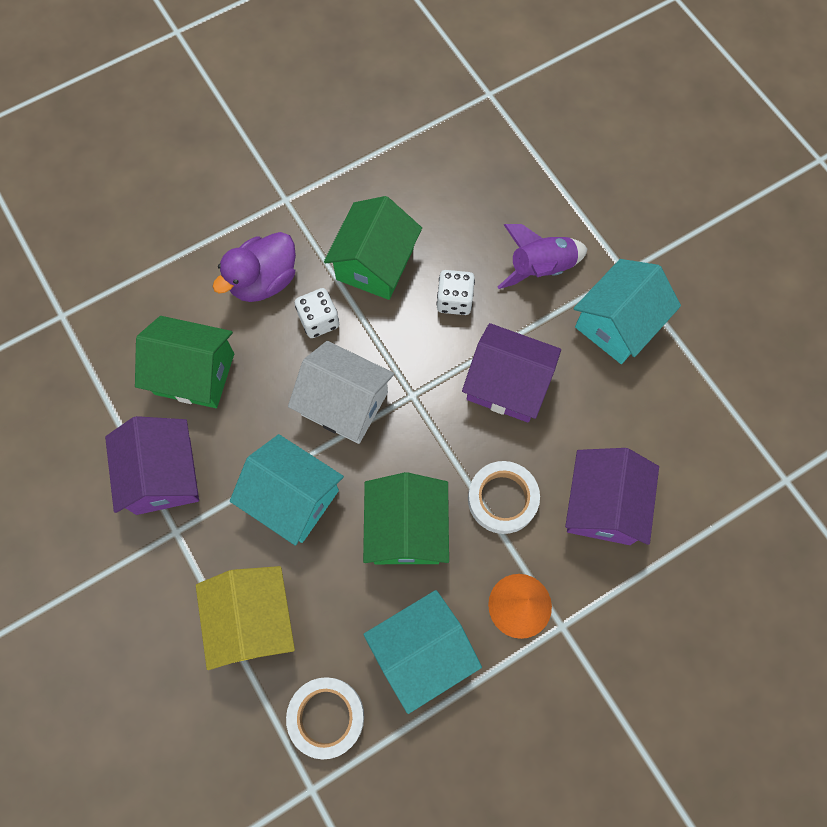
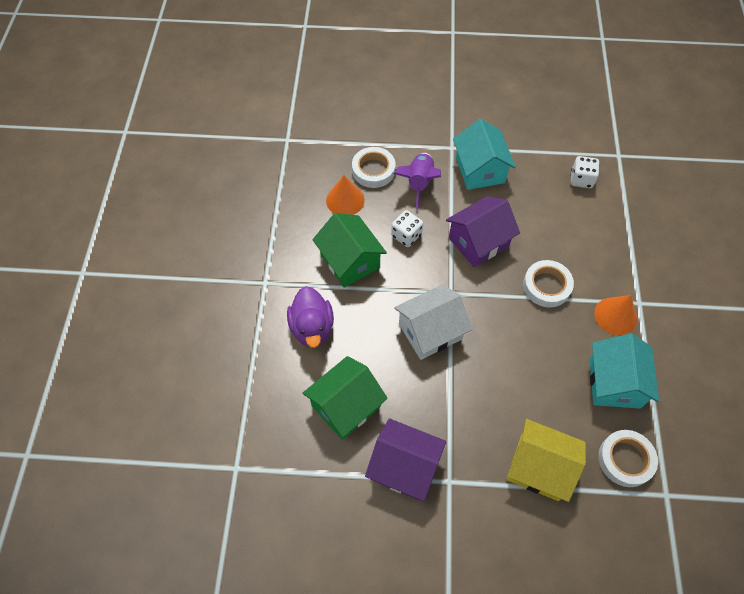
camera: 55 degrees left, 10 degrees down
turquoise house [230,434,344,546] -> none
white dice [295,288,339,338] -> white dice moved to [571,156,599,188]
green house [363,472,449,564] -> none
purple house [565,448,659,545] -> none
none -> orange cone [326,175,365,215]
none -> white tape [352,147,395,188]

